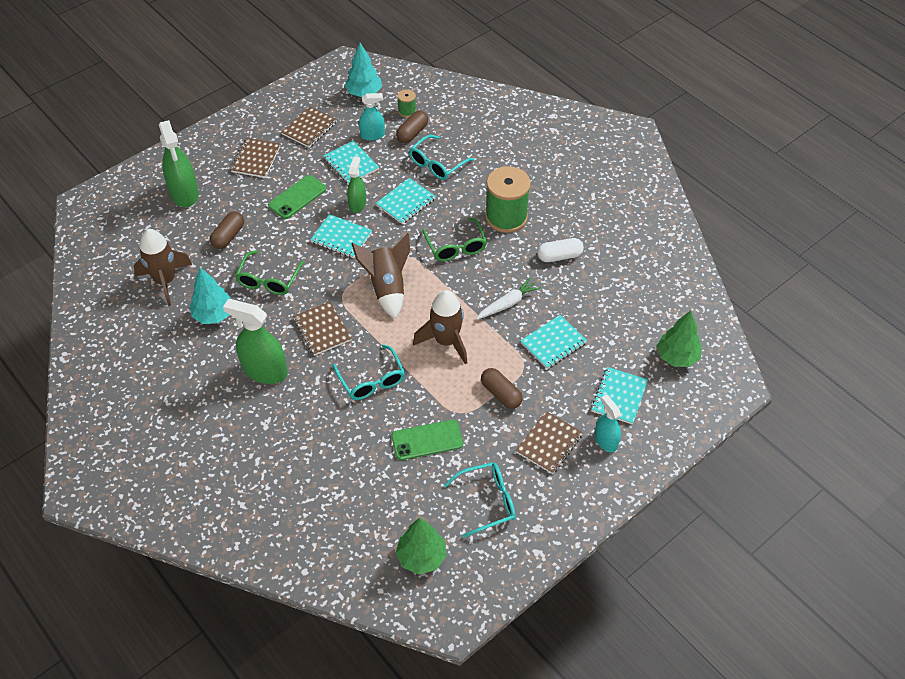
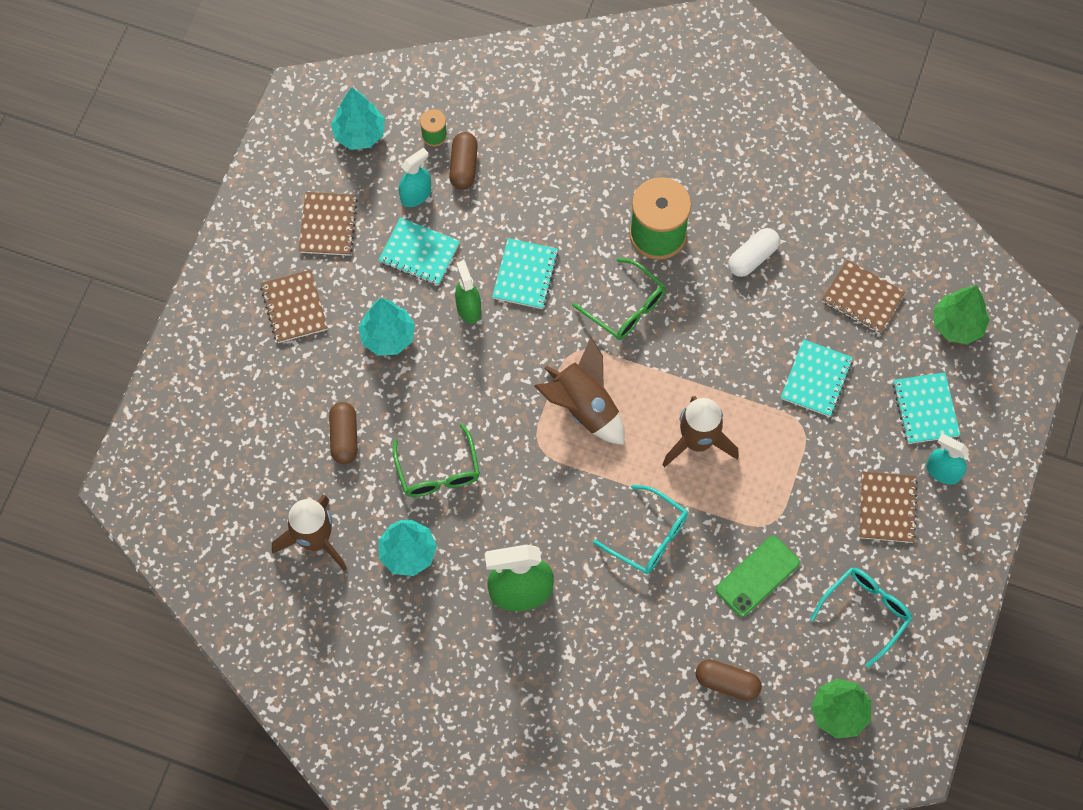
camera: 30 degrees left, 15 degrees up
green spray bottle [159,120,199,207] -> none
green phone [268,175,326,219] -> turquoise tree [359,298,415,356]
brown notebook [293,302,352,356] -> brown notebook moved to [822,260,905,334]
turquoise notebook [311,214,372,258] -> none
turquoise glasses [409,135,475,180] -> none
white carrot [476,278,541,319] -> none
brown capsule [481,368,523,409] -> brown capsule moved to [696,659,762,701]

